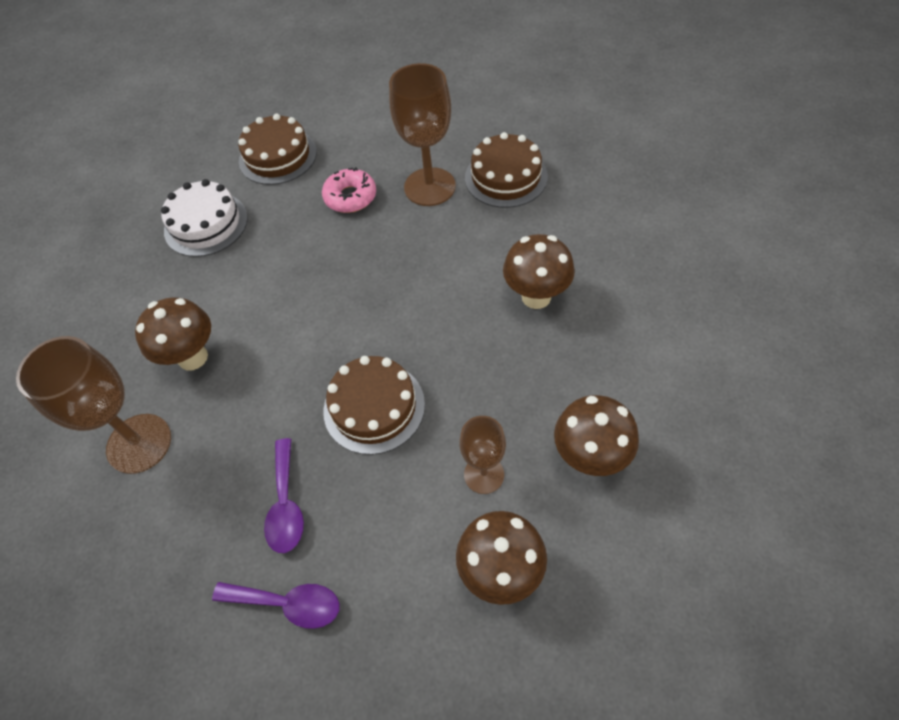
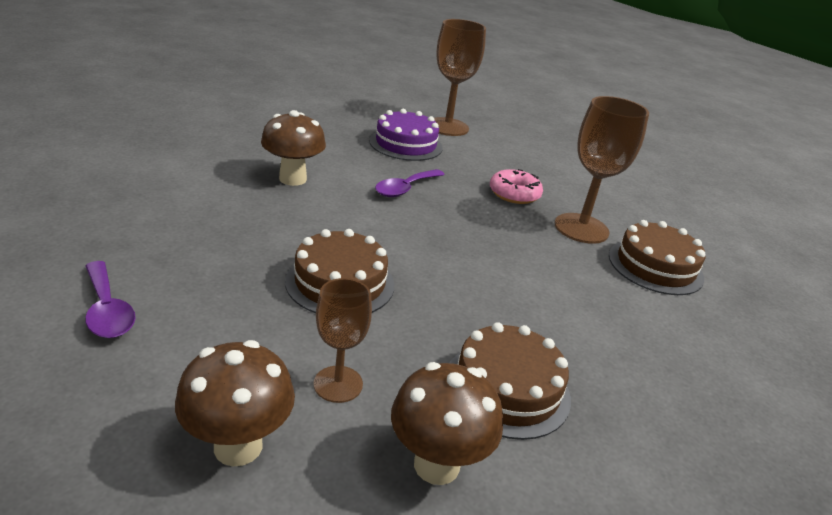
camera: 40 degrees right, 25 degrees down
brown goblet [16,336,171,474] -> brown goblet moved to [434,19,486,136]
white cake [161,179,248,257] -> purple cake [369,109,443,161]
brown cake [238,114,317,185] -> brown cake moved to [450,322,571,440]
purple spoon [264,438,304,553] -> purple spoon moved to [375,169,445,197]
brown mushroom [503,234,575,309] -> none

